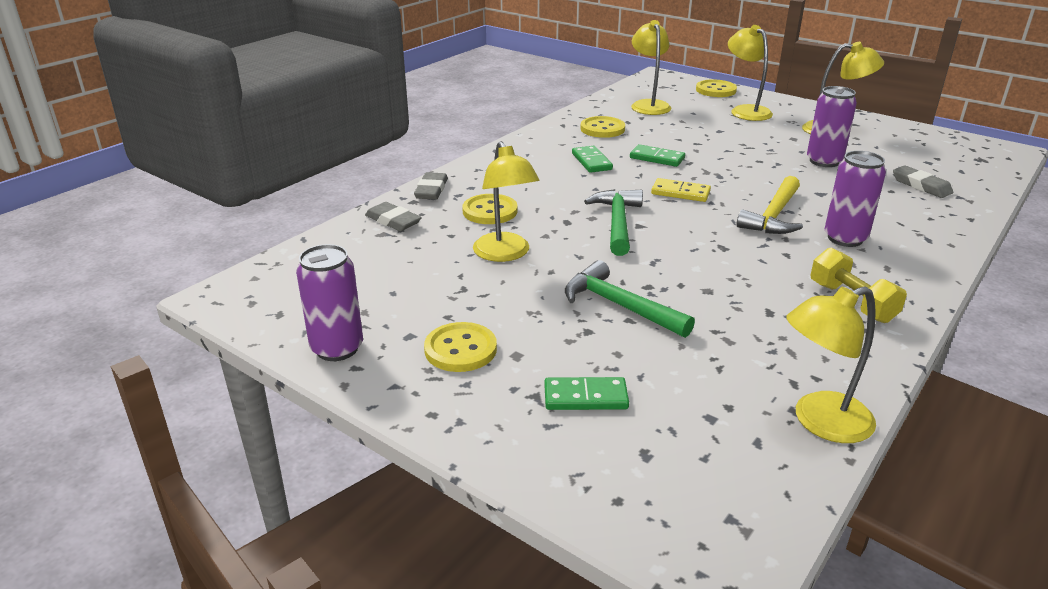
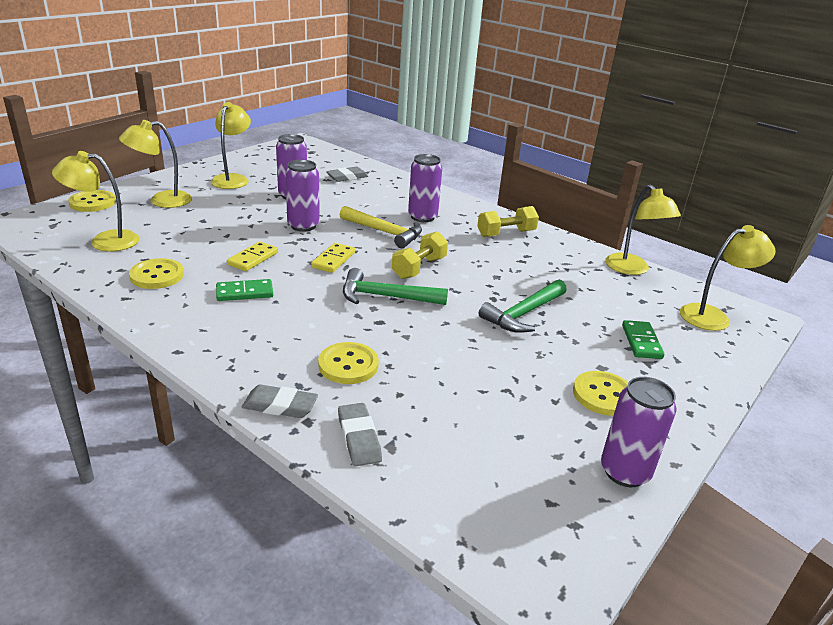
camera: 90 degrees left, 0 degrees up
grey eraser [365,202,422,231] -> grey eraser turned 60 degrees counterclockwise [338,403,382,466]
yellow lamp [473,141,539,262] -> yellow lamp moved to [680,225,776,331]
green domino [630,144,685,167] -> yellow domino [227,241,278,271]
none -> purple can [285,160,320,232]
none -> yellow dumbbell [392,231,448,279]

